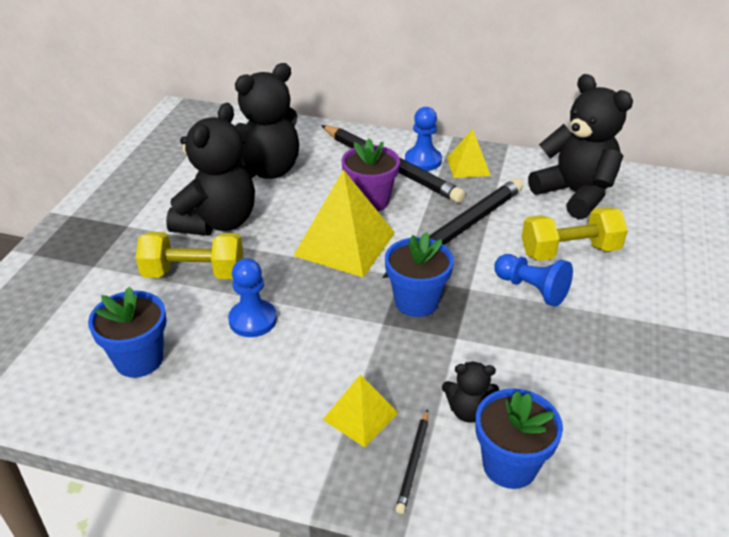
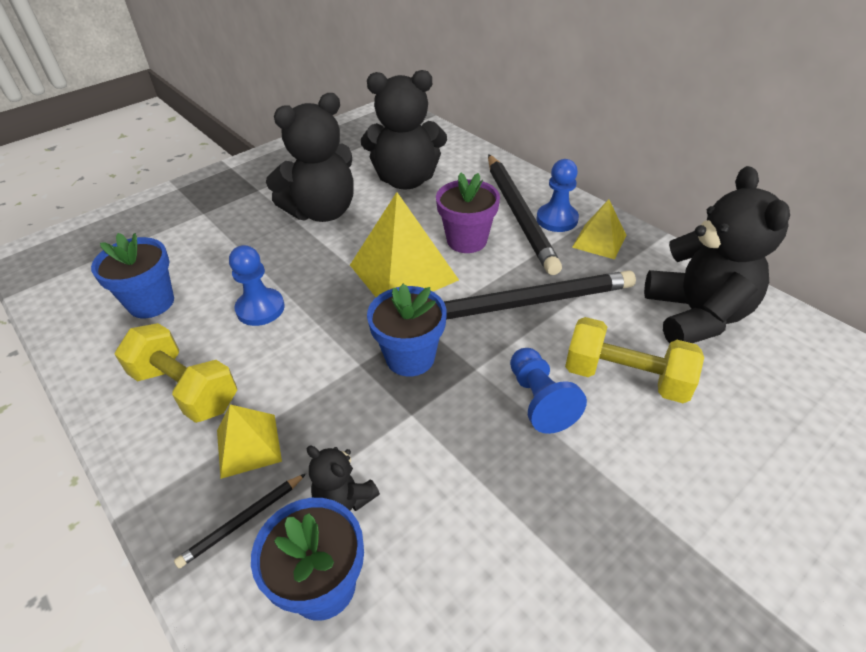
camera: 35 degrees right, 5 degrees up
yellow dumbbell [136,232,243,279] -> yellow dumbbell moved to [114,323,237,423]

